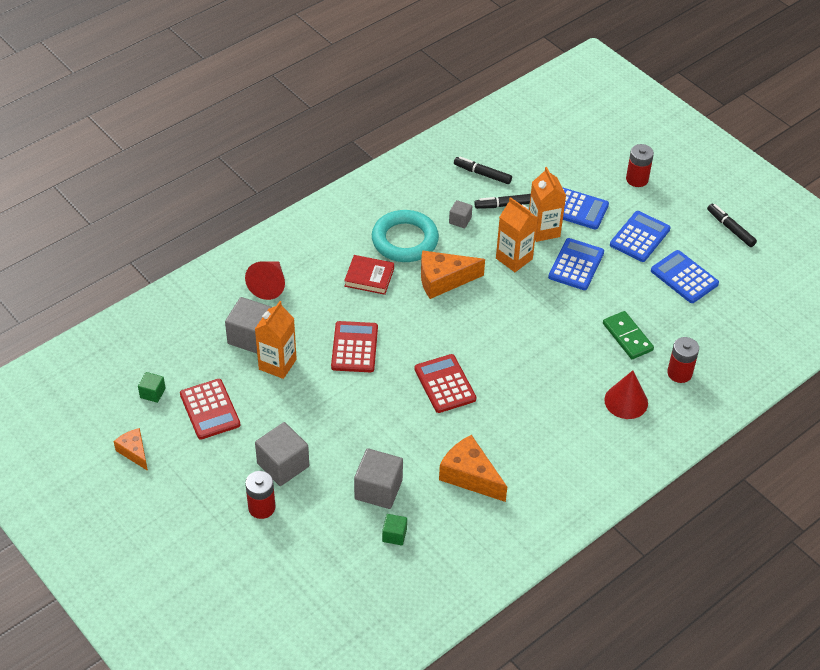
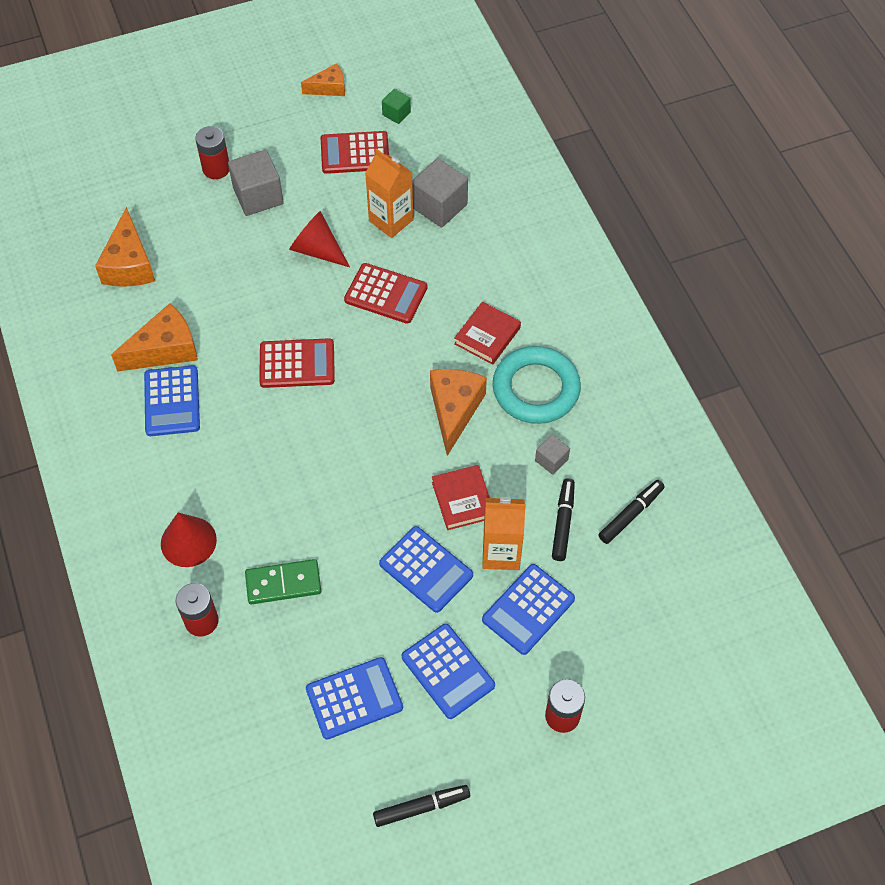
camera: 110 degrees right, 10 degrees up
red cone [245,262,285,300] -> red cone moved to [289,211,350,267]
grey cube [354,448,403,509] -> none
green cube [382,514,407,545] -> orange cheese [95,207,155,287]
orange carton [496,197,538,272] -> red book [432,465,490,530]
none -> blue calculator [144,365,200,436]

